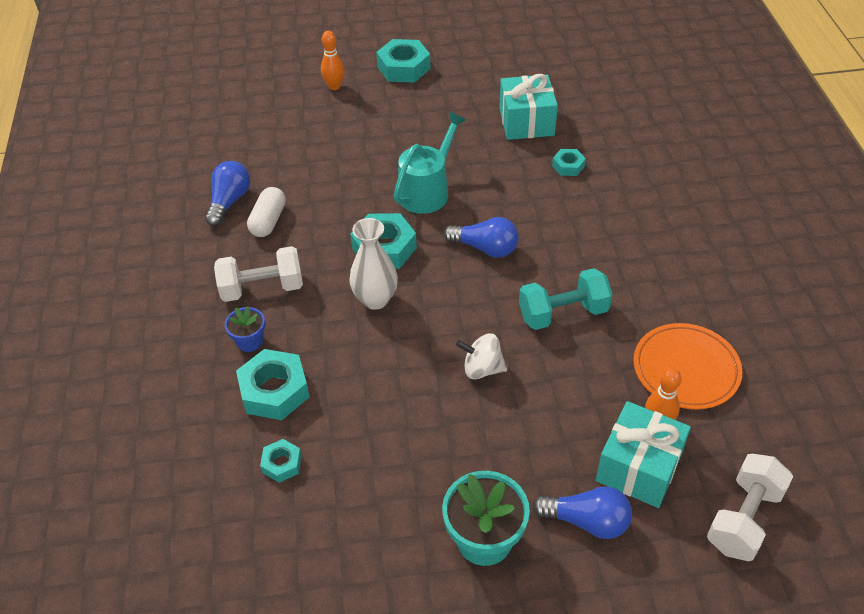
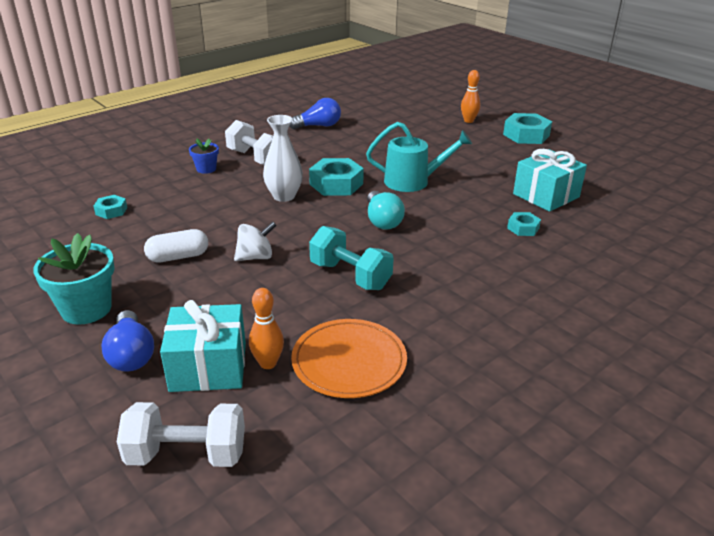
camera: 55 degrees right, 15 degrees down
turquoise nut [236,349,309,420] -> none
white capsule [247,187,286,237] -> white capsule moved to [144,229,208,262]
blue light bulb [444,217,519,258] -> turquoise light bulb [367,191,405,229]
white spinning top [456,333,507,380] -> white spinning top turned 90 degrees clockwise [234,222,277,261]

